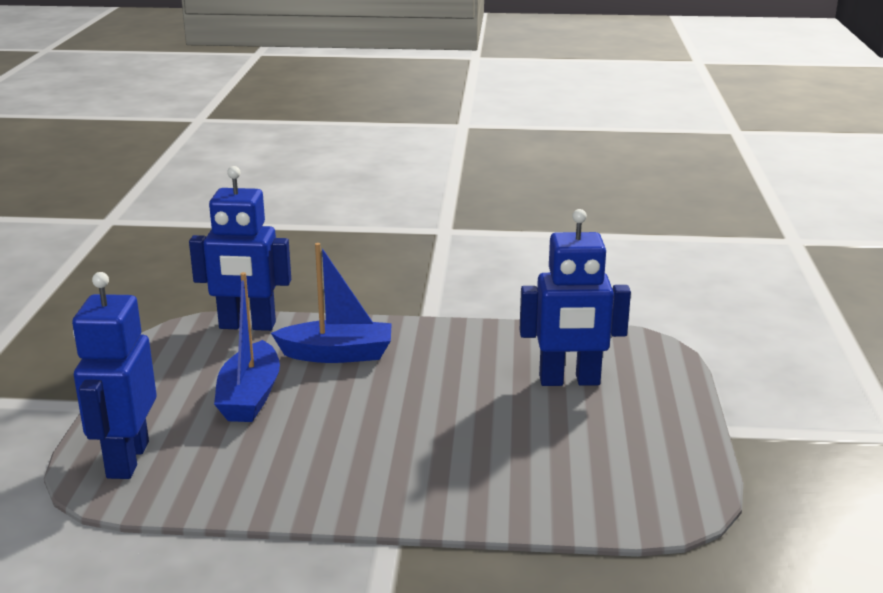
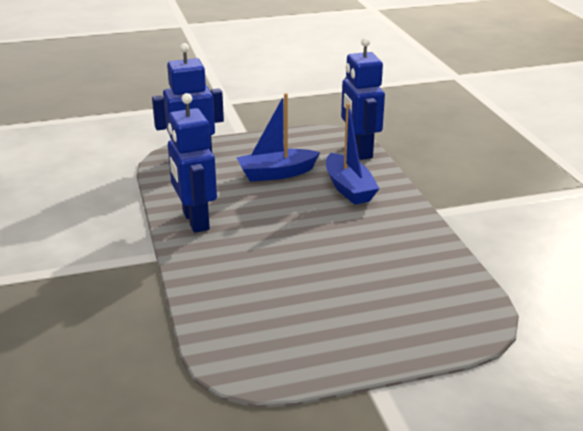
camera: 70 degrees right, 5 degrees up
blue robot [520,209,631,386] -> blue robot moved to [168,93,217,233]

